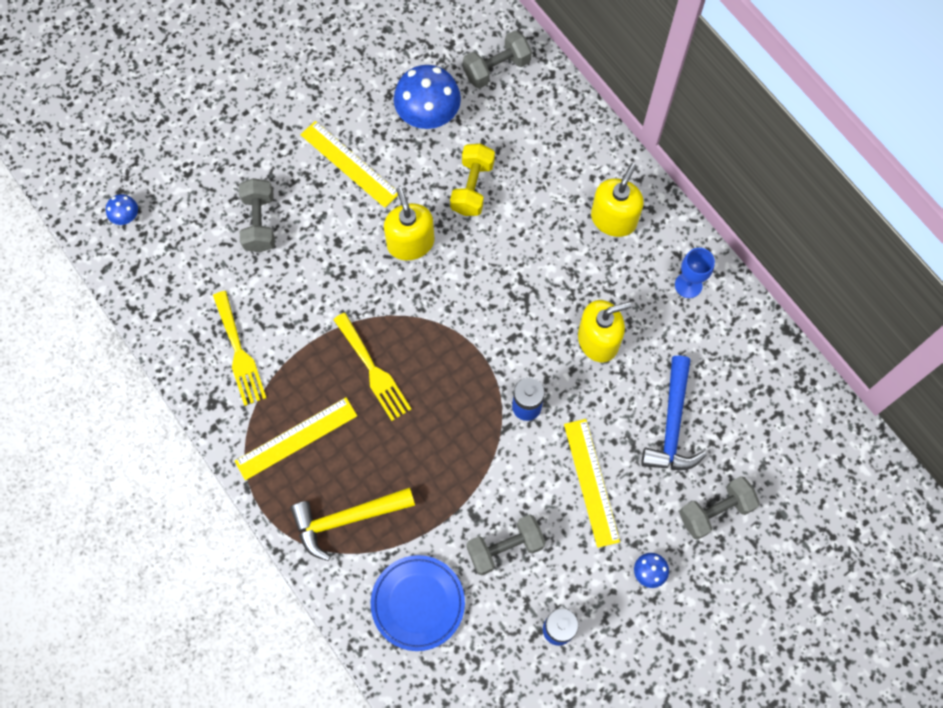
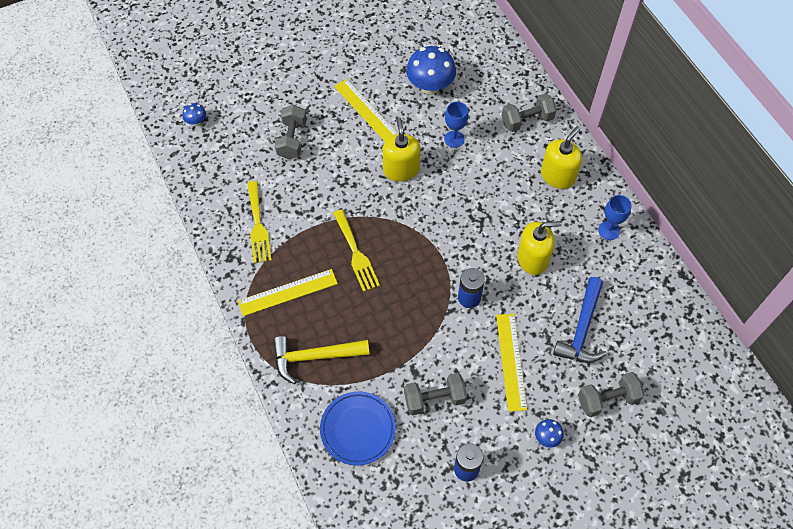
camera: 10 degrees right, 10 degrees down
yellow dumbbell [450,144,495,216] -> blue goblet [444,102,468,148]
grey dumbbell [463,30,532,89] -> grey dumbbell moved to [502,94,557,132]

